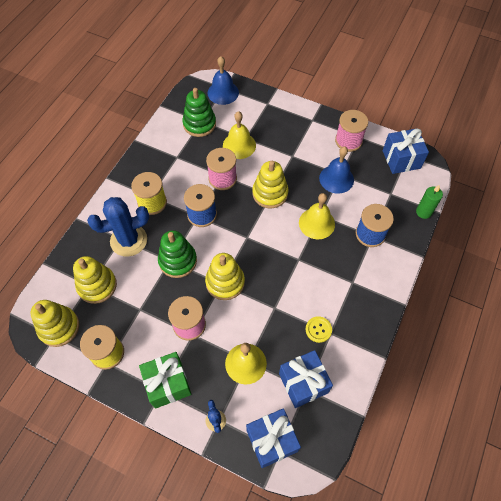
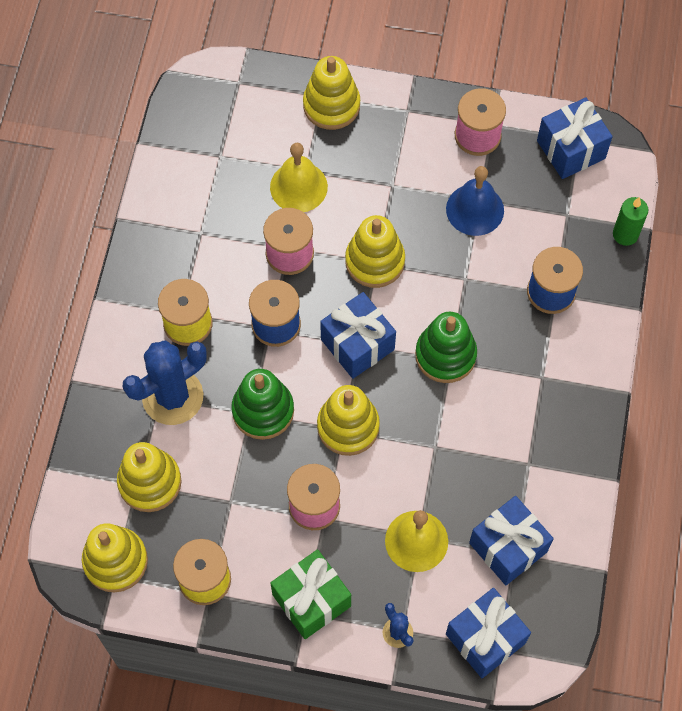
camera: 15 degrees left, 5 degrees up
green stacking toy [182,88,216,137] -> green stacking toy moved to [415,312,477,383]
blue bell [208,56,239,105] -> none
yellow bell [299,193,335,239] -> none
yellow button [306,316,332,343] -> none
none -> yellow stacking toy [303,56,360,130]
none -> blue gift [320,292,396,379]

